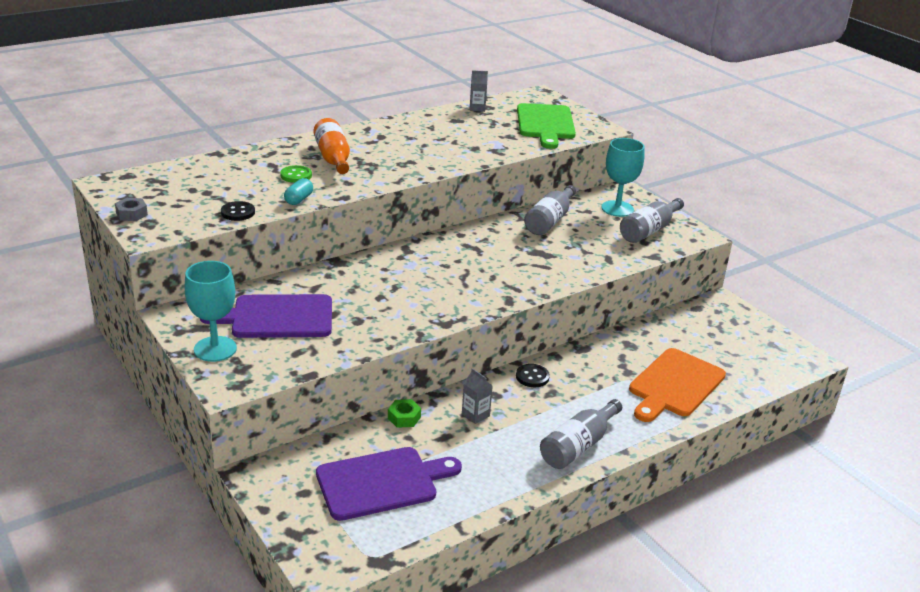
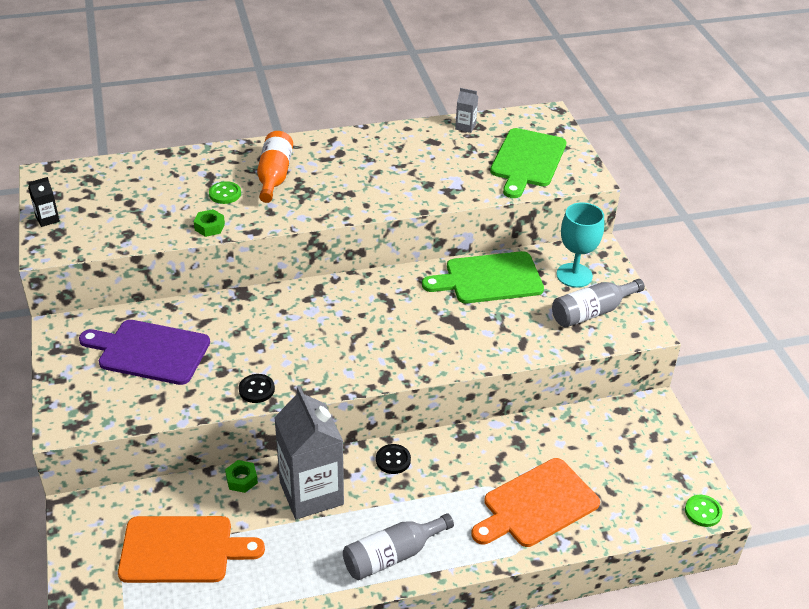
camera: 20 degrees right, 10 degrees up
grey nut [115,198,148,221] -> black carton [28,177,60,227]
turquoise goblet [185,261,237,362] -> none
black button [221,201,255,221] -> black button moved to [239,374,275,403]
turquoise capsule [284,178,313,205] -> green nut [194,209,225,237]
purple cutting board [316,447,462,521] -> orange cutting board [118,516,265,583]
grey carton [462,368,493,424] -> grey carton [274,386,344,519], size x2.46
grey bottle [524,185,576,235] -> green cutting board [422,251,544,303]
none -> green button [685,495,722,527]

